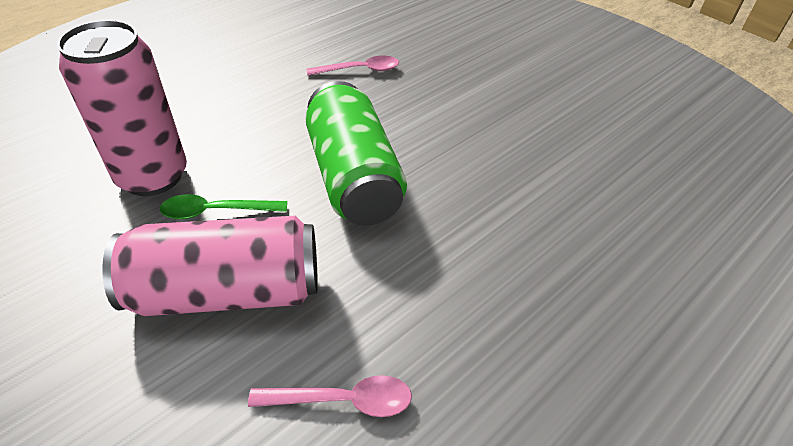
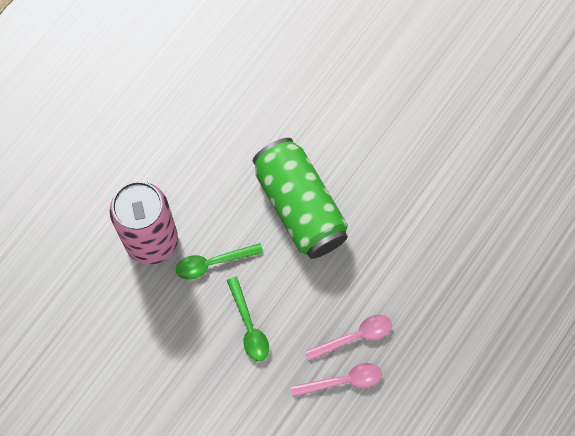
camera: 10 degrees left, 25 degrees up
pink can [102,216,318,316] -> green spoon [227,277,269,361]
pink spoon [307,56,399,76] -> pink spoon moved to [305,315,392,361]

